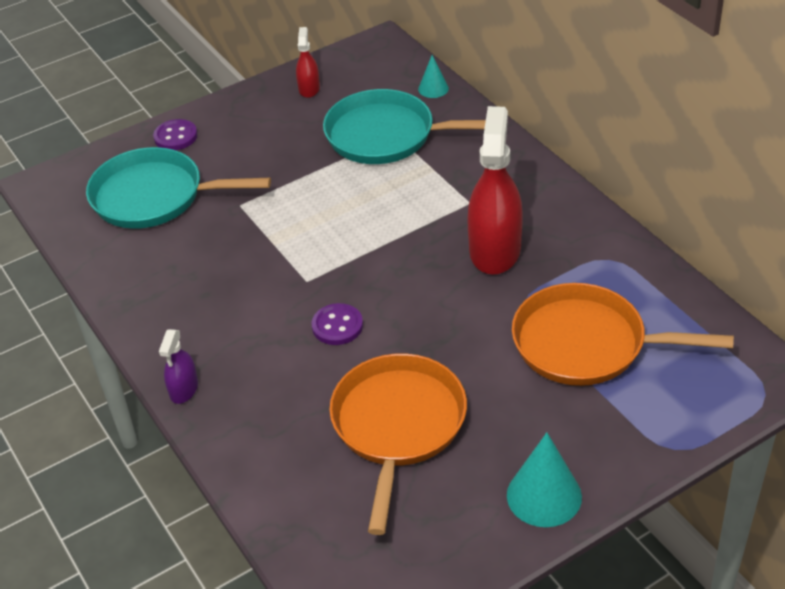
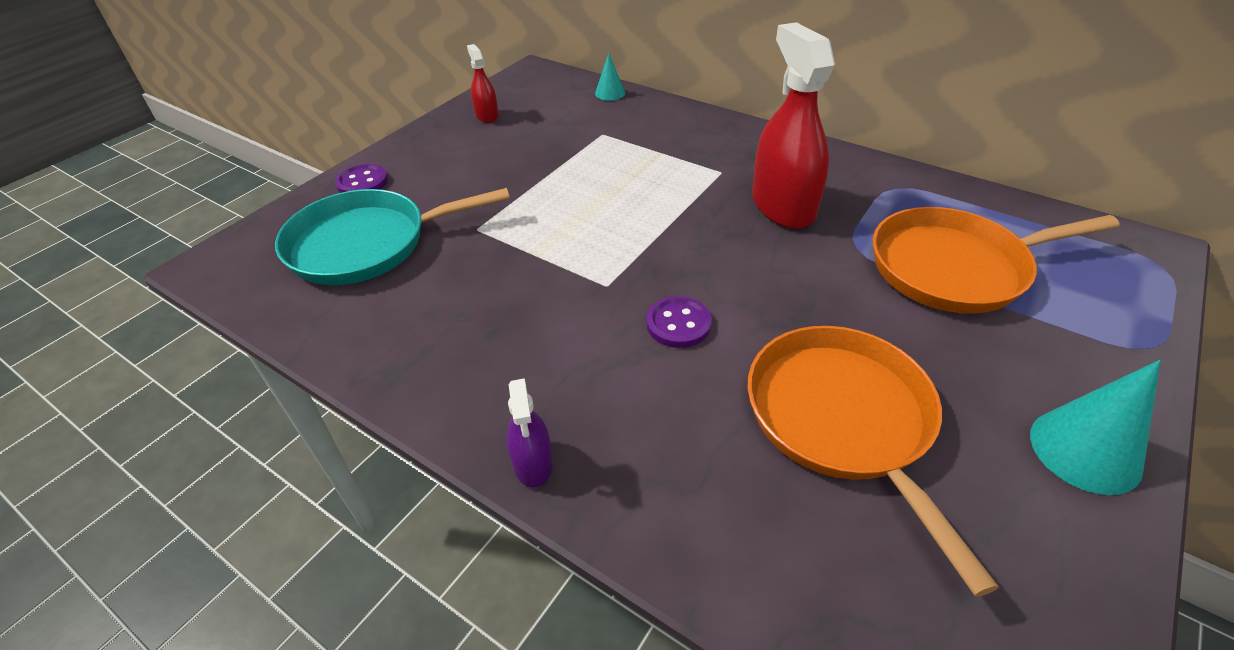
camera: 25 degrees left, 0 degrees up
turquoise pan [323,89,486,164] -> none

